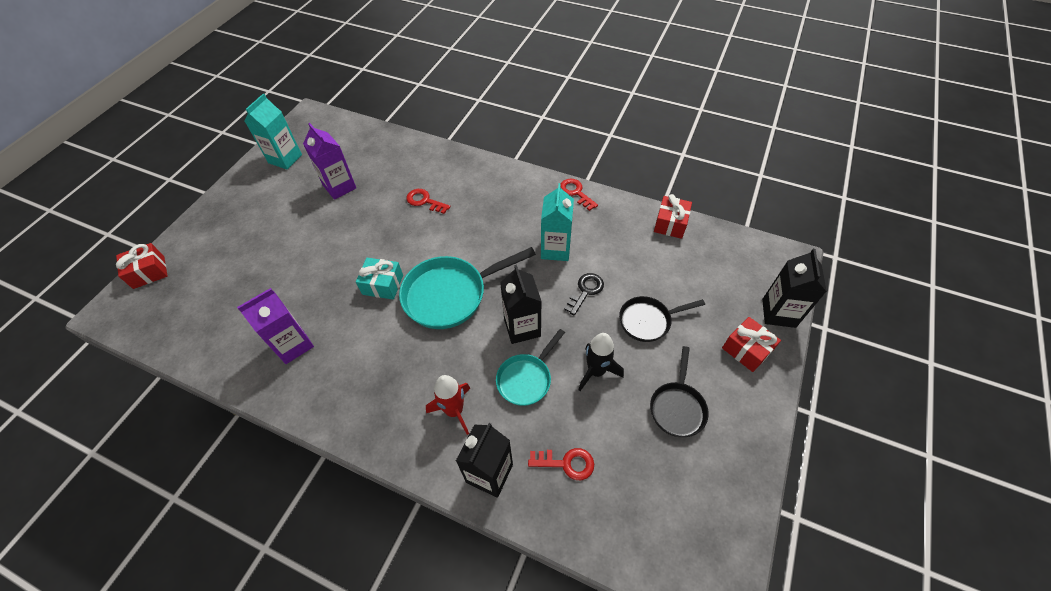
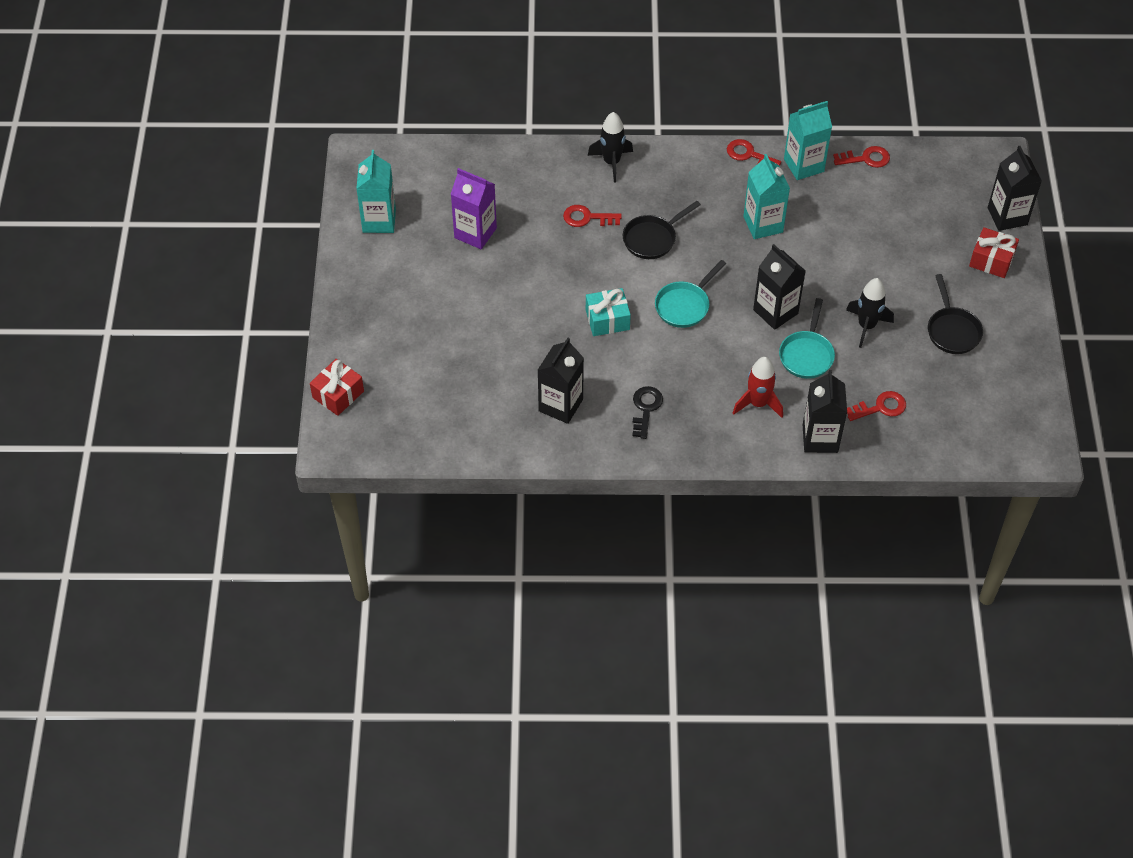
camera: 25 degrees left, 0 degrees up
purple carton [237,288,314,364] -> black carton [538,338,584,424]
turquoise pan [399,247,536,329] -> turquoise pan [655,260,726,328], size x0.59
black key [564,273,604,316] -> black key moved to [632,386,663,439]
black pan [619,296,705,342] -> black pan moved to [623,201,701,259]
red gift [654,194,692,239] -> red key [833,146,890,168]
none -> black rocket [588,112,633,183]
none -> turquoise carton [784,101,832,180]

